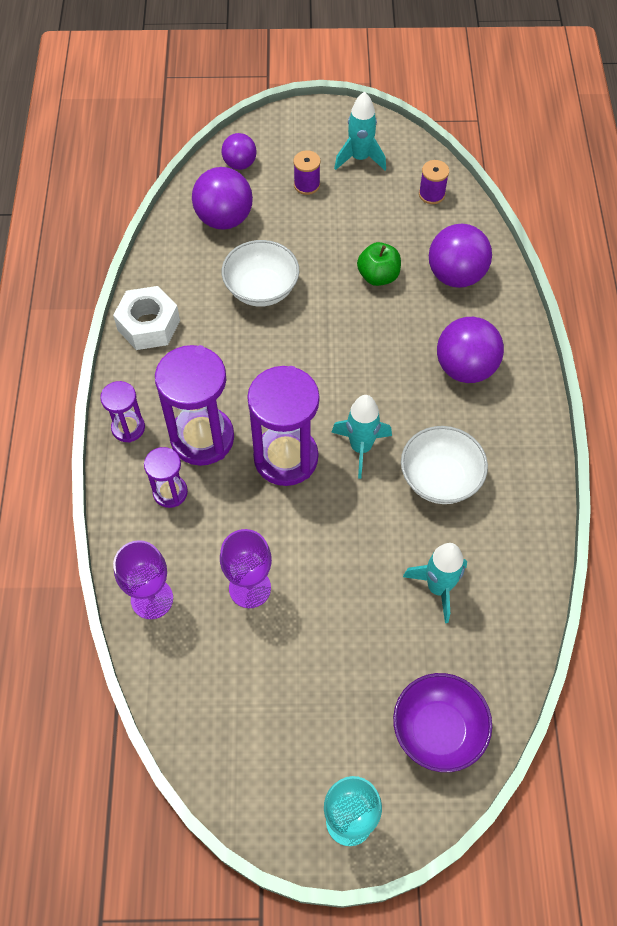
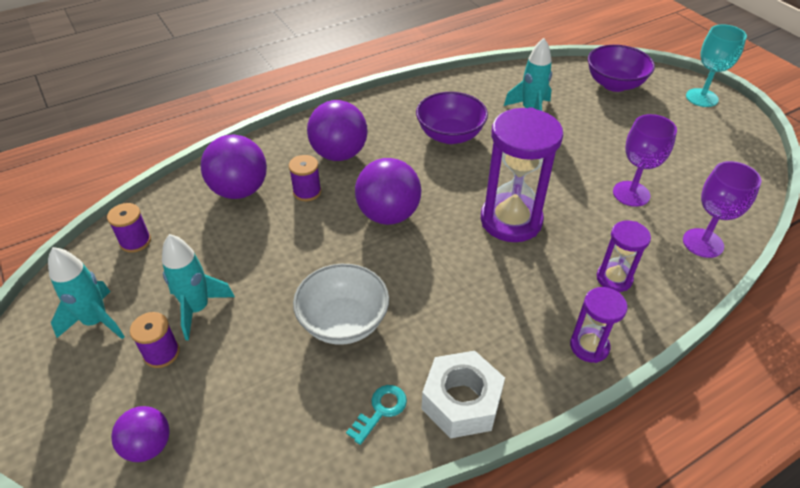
camera: 120 degrees left, 15 degrees down
purple hourglass [155,345,234,466] -> none
purple ball [192,167,253,230] -> purple ball moved to [355,158,421,225]
turquoise rocket [331,395,392,479] -> turquoise rocket moved to [162,234,235,340]
green apple [357,242,401,286] -> none
white bowl [401,426,488,504] -> purple bowl [416,92,488,144]
none -> purple spool [289,155,321,201]
none -> turquoise key [346,385,407,445]

